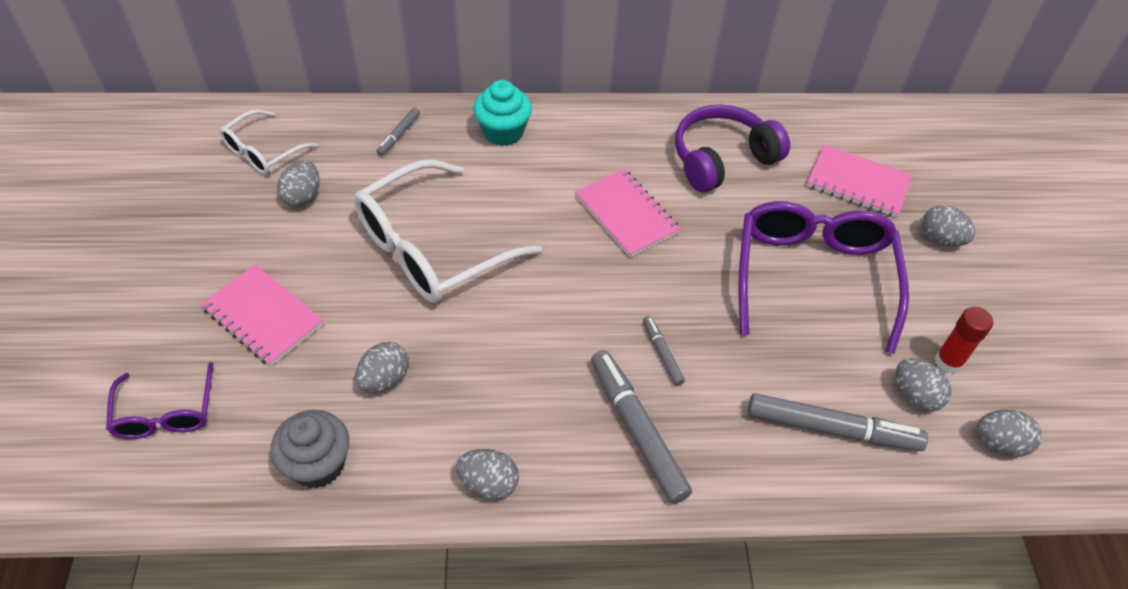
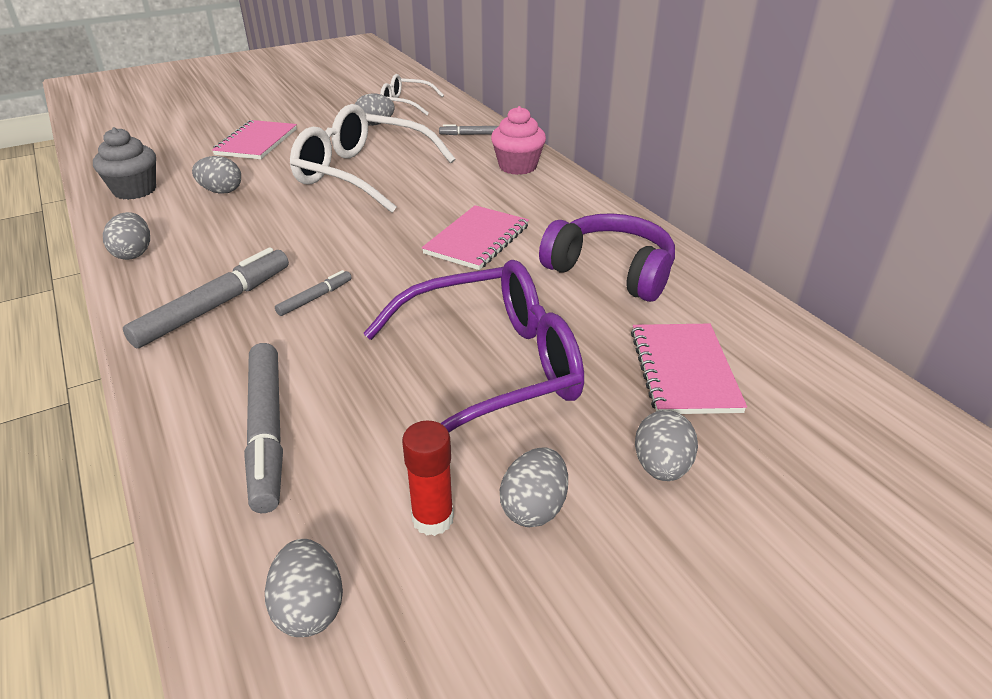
camera: 65 degrees right, 15 degrees down
purple glasses [106,362,213,439] -> none
turquoise cupcake [473,80,532,146] -> pink cupcake [491,106,546,175]
grey egg [896,358,951,412] -> grey egg moved to [500,447,568,527]

